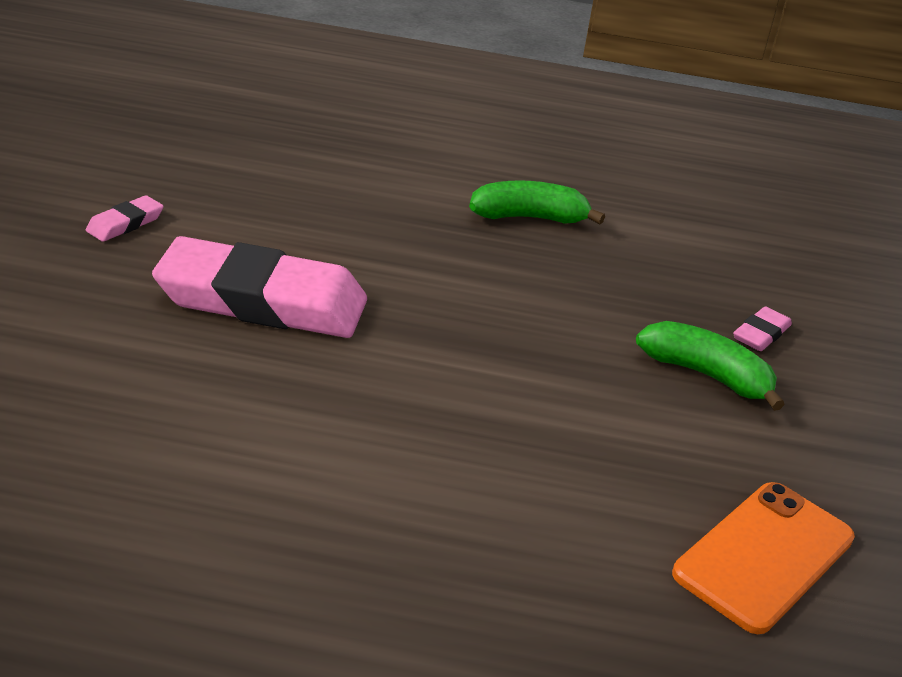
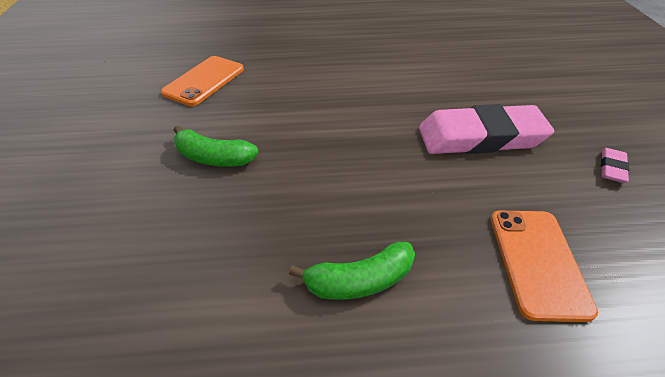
camera: 170 degrees right, 10 degrees up
pink eraser [733,306,792,351] -> none
none -> orange phone [491,211,598,322]

